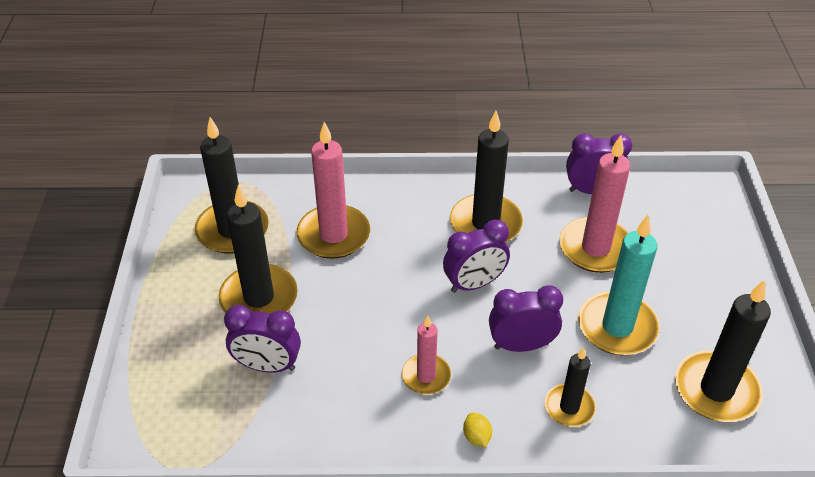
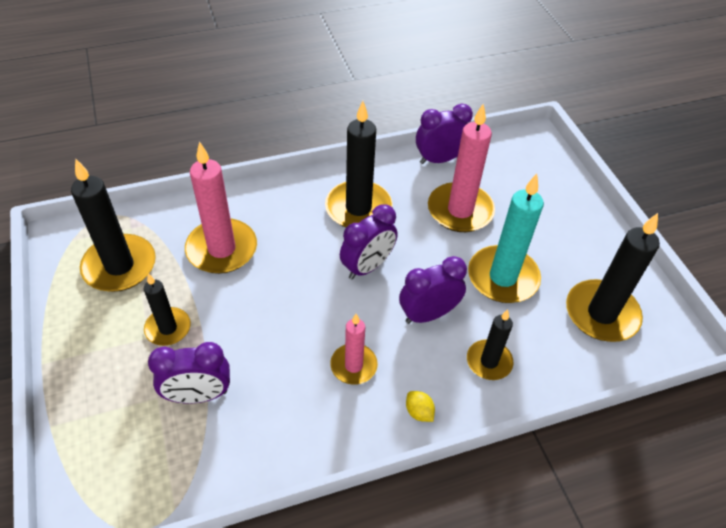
camera: 20 degrees left, 5 degrees up
black candle [219,185,298,314] -> black candle [144,273,191,346], size x0.59

